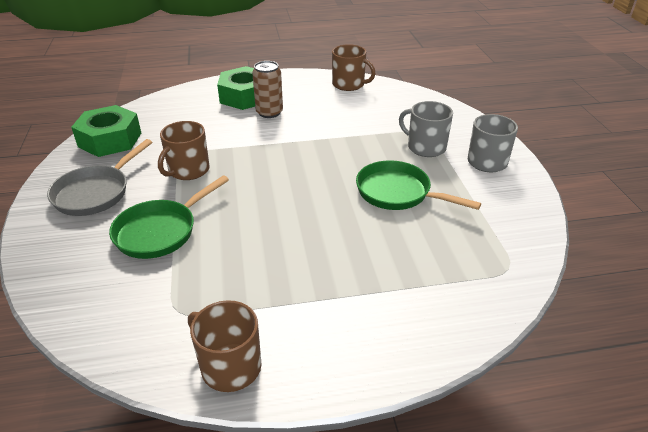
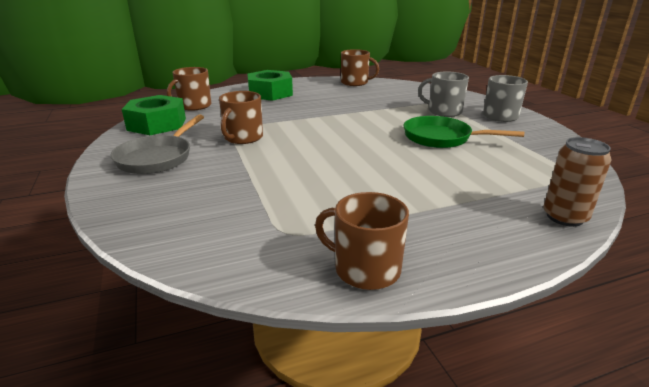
camera: 10 degrees left, 10 degrees down
green pan [109,175,229,259] -> none
brown can [252,61,283,118] -> brown can moved to [543,137,611,227]
none -> brown mug [167,67,211,111]

